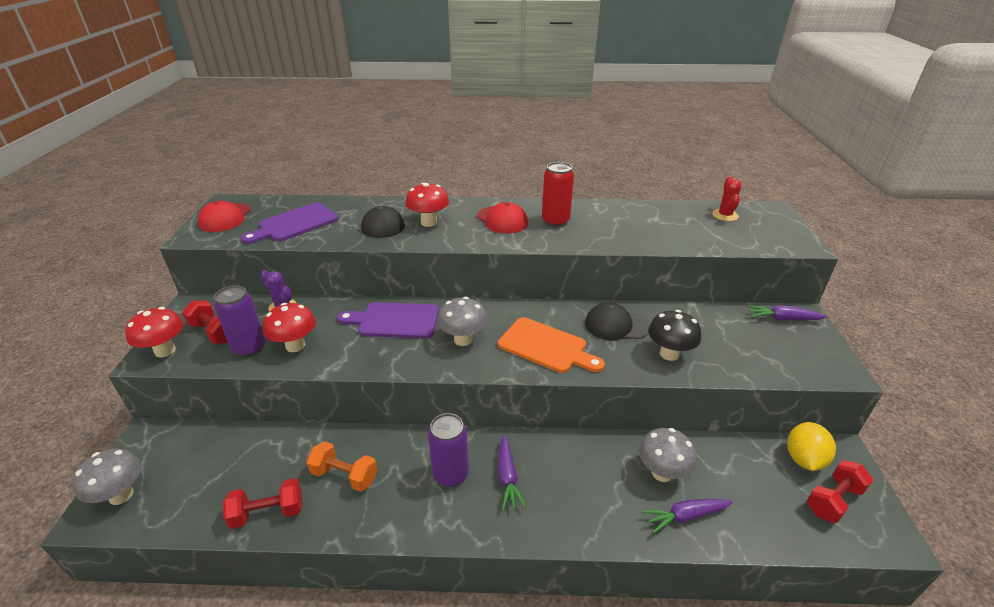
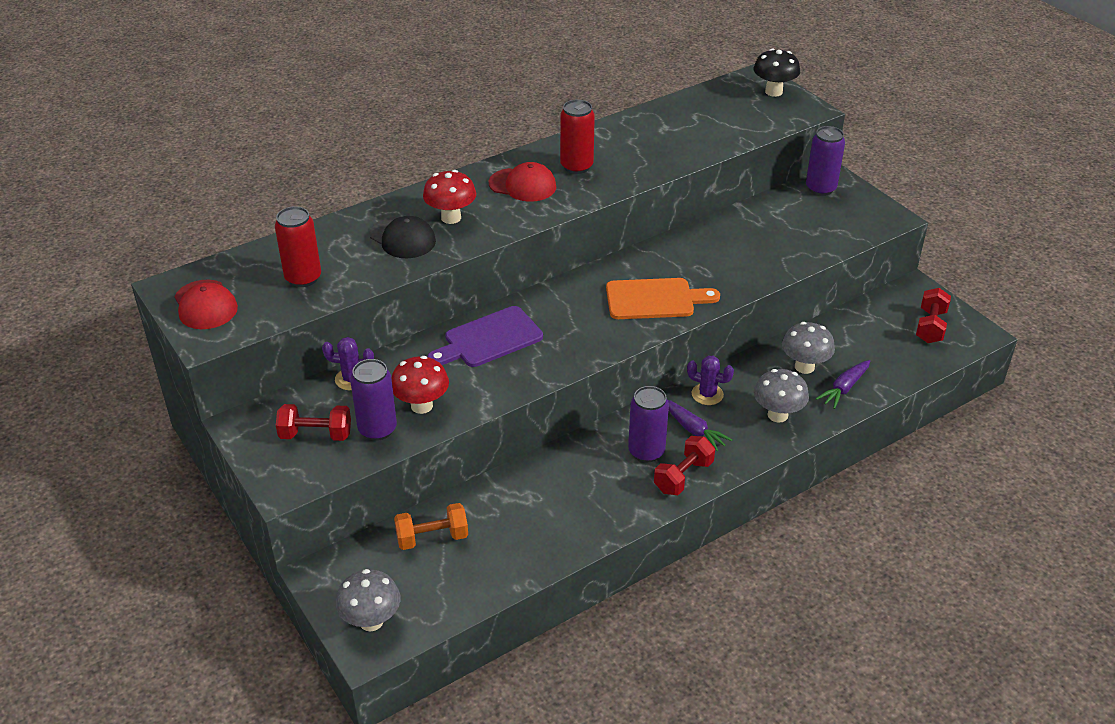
camera: 35 degrees left, 5 degrees up
red mushroom [125,307,183,358] -> none
red dumbbell [223,478,303,529] -> red dumbbell moved to [654,436,715,495]
purple cutting board [241,203,339,244] -> red can [275,206,321,287]
orange dumbbell [306,441,377,492] -> orange dumbbell moved to [394,503,468,550]
grey mushroom [437,297,487,346] -> grey mushroom moved to [754,369,809,423]
black cap [585,302,649,340] -> none
black mushroom [648,310,701,361] -> black mushroom moved to [753,49,800,97]
red cactus [712,176,742,221] -> none
purple carrot [747,305,827,320] -> purple can [806,126,845,196]
yellow lemon [787,422,836,471] -> none
none -> purple cactus [687,356,734,405]

